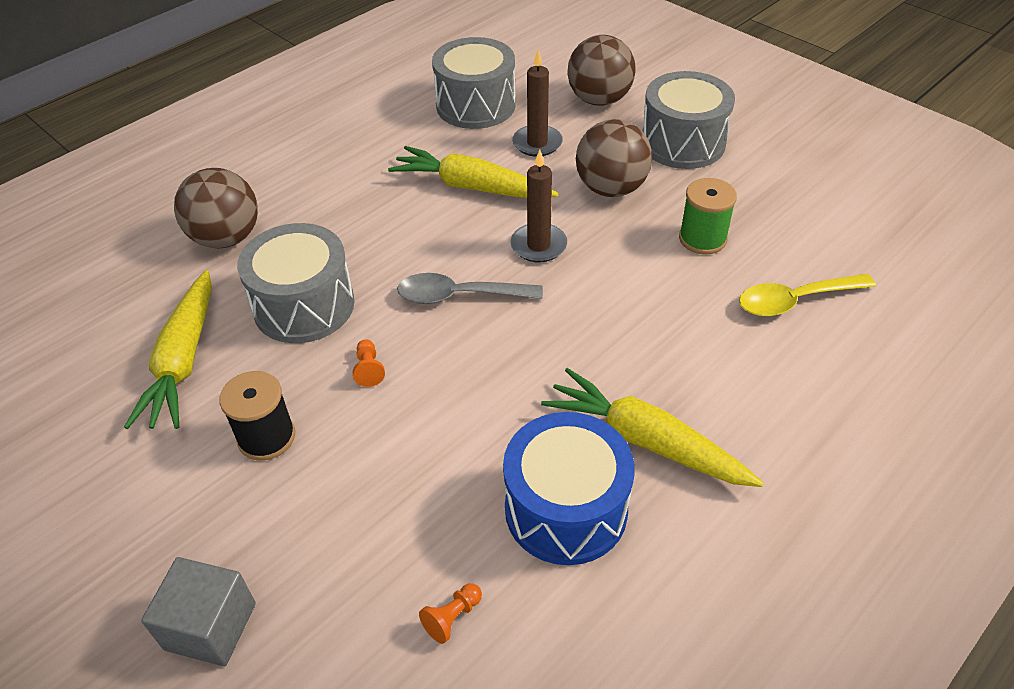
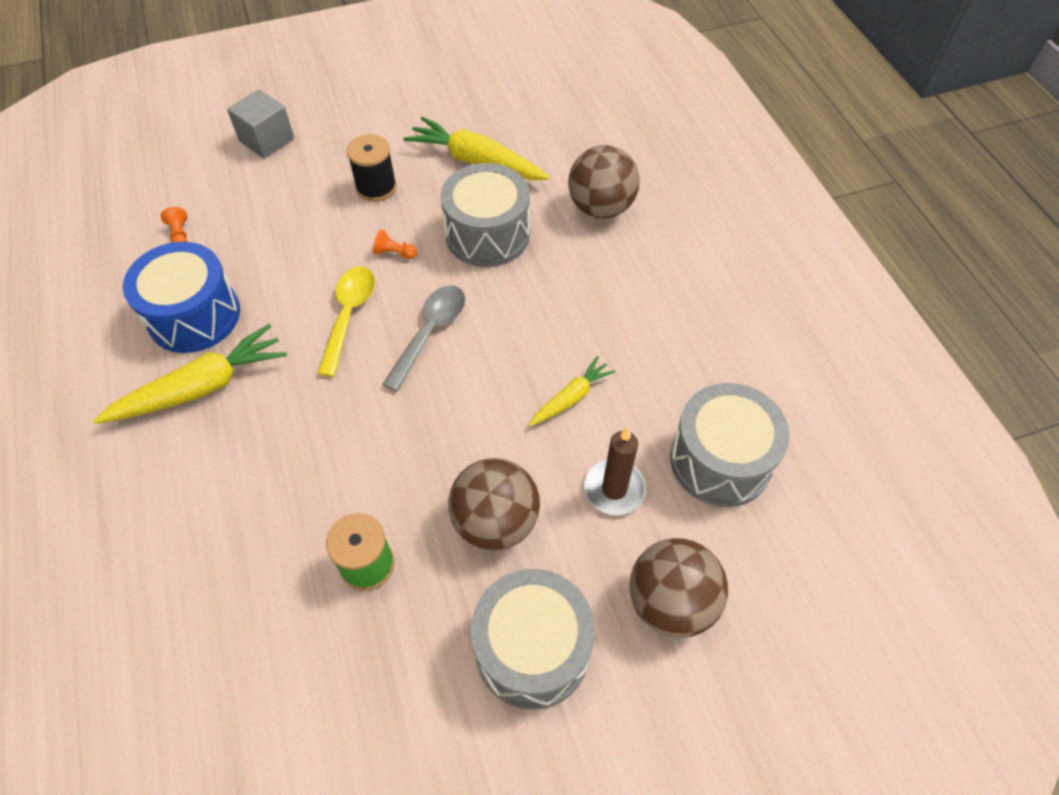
camera: 115 degrees right, 10 degrees up
yellow carrot [388,146,559,198] -> yellow carrot [529,356,616,426], size x0.57
brown candle [511,150,567,262] -> none
yellow spoon [739,274,876,317] -> yellow spoon moved to [317,266,375,377]

